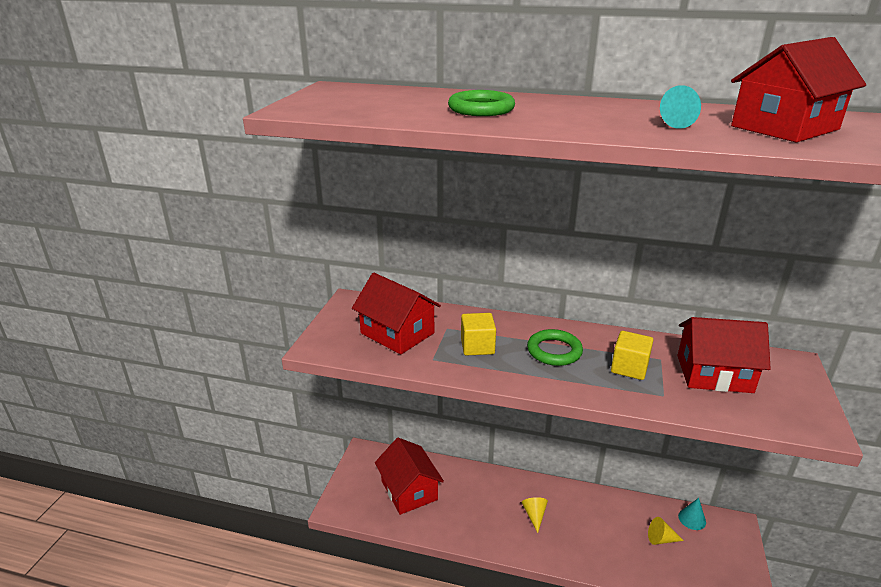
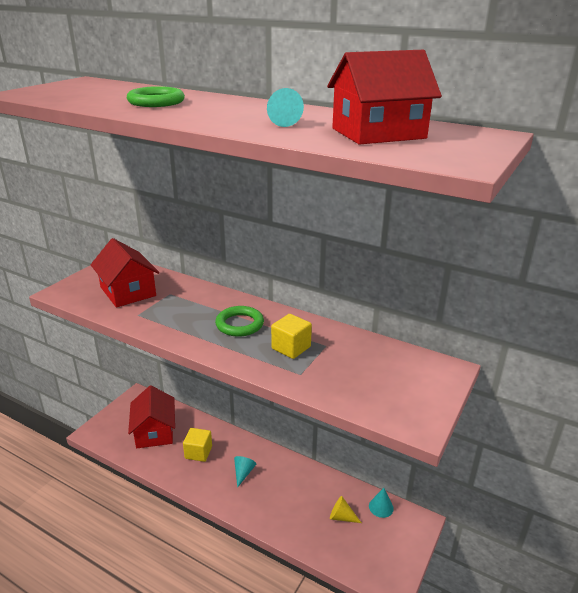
camera: 15 degrees right, 0 degrees up
yellow cube [461,313,496,356] -> yellow cube moved to [183,428,212,462]
yellow cone [522,497,548,533] -> turquoise cone [234,456,256,488]
red house [677,317,771,393] -> none

